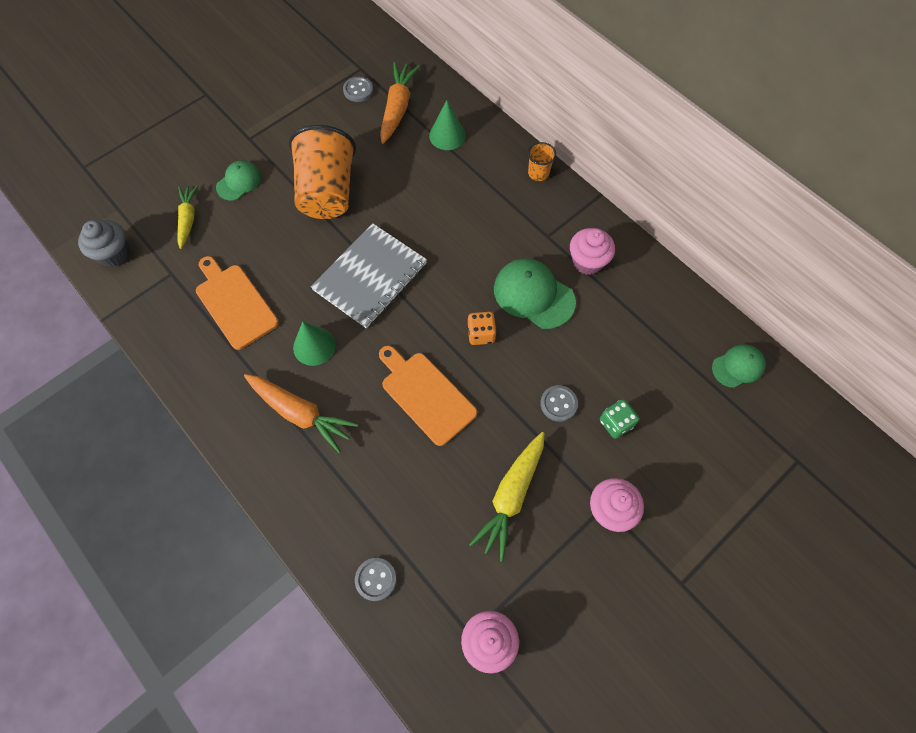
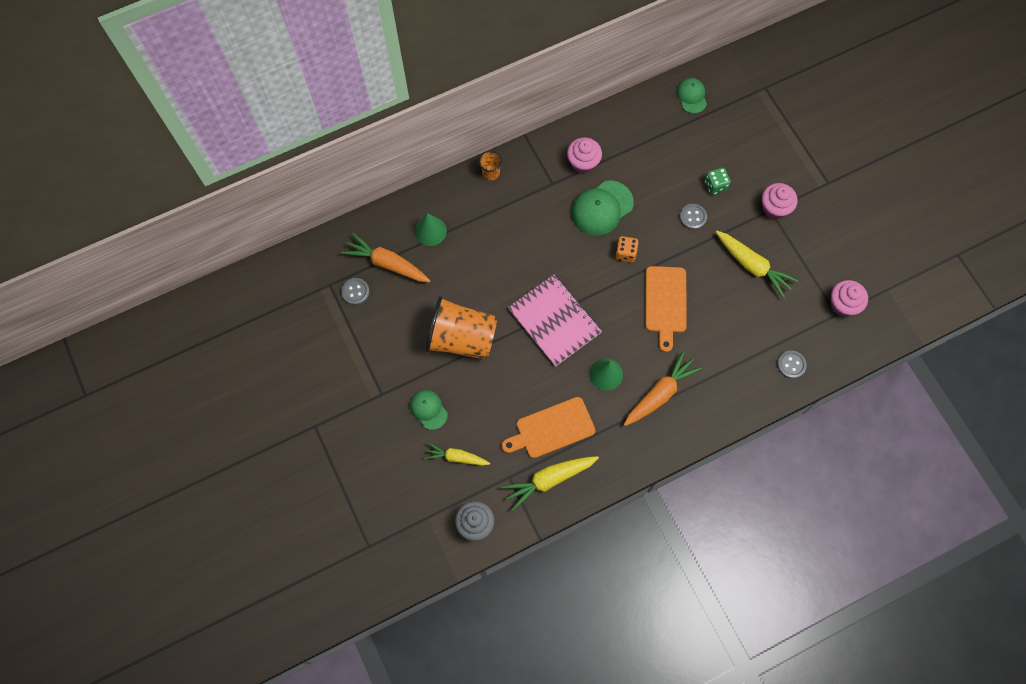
camera: 75 degrees left, 5 degrees up
grey notebook [311,223,427,328] -> pink notebook [508,274,602,367]
orange cutting board [379,346,477,446] -> orange cutting board turned 60 degrees counterclockwise [645,266,687,352]
none -> yellow carrot [501,456,599,511]

